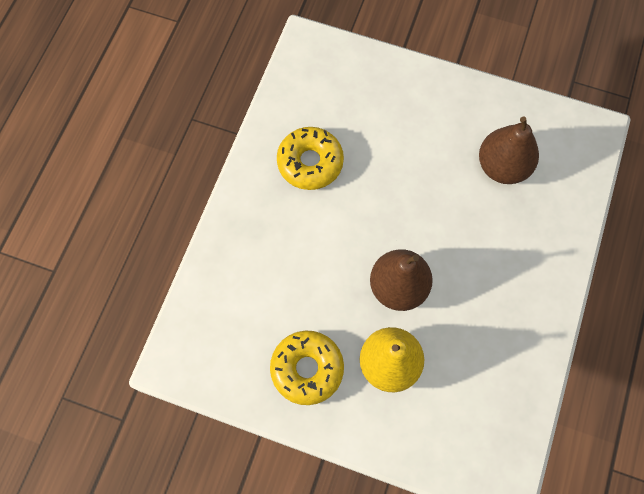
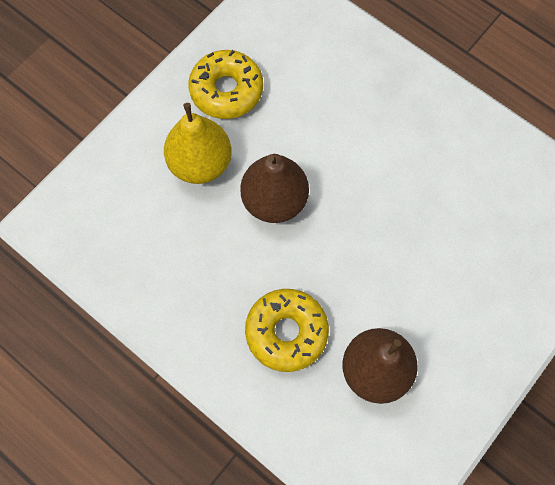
camera: 110 degrees right, 0 degrees up
yellow donut [277,127,344,190] -> yellow donut moved to [245,289,329,372]

